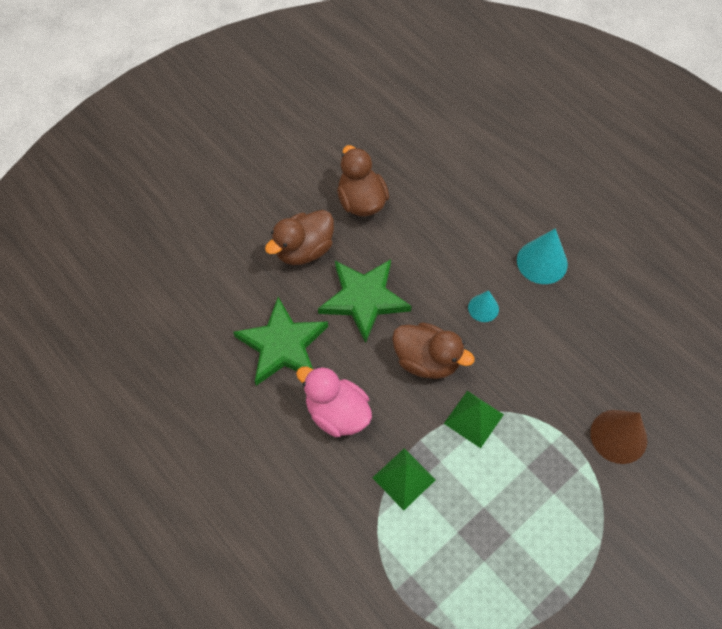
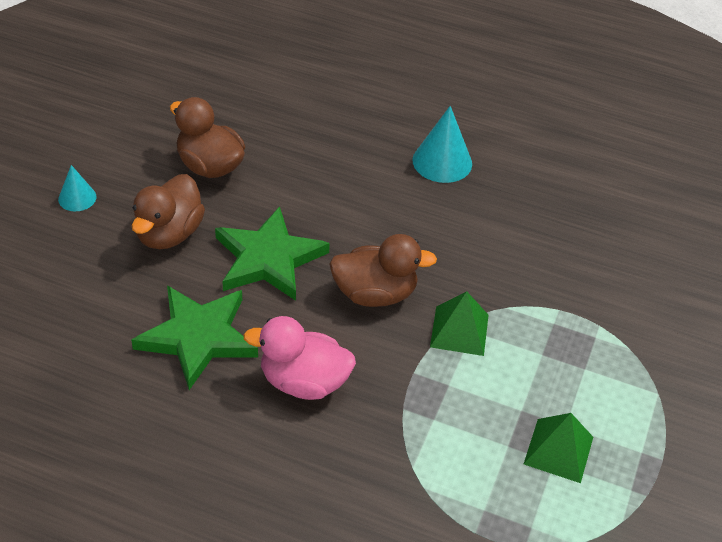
camera: 30 degrees left, 15 degrees down
green pyramid [372,448,436,511] -> green pyramid moved to [524,413,593,483]
turquoise cone [468,290,499,322] -> turquoise cone moved to [58,165,96,211]
brown cone [590,410,647,464] -> none

